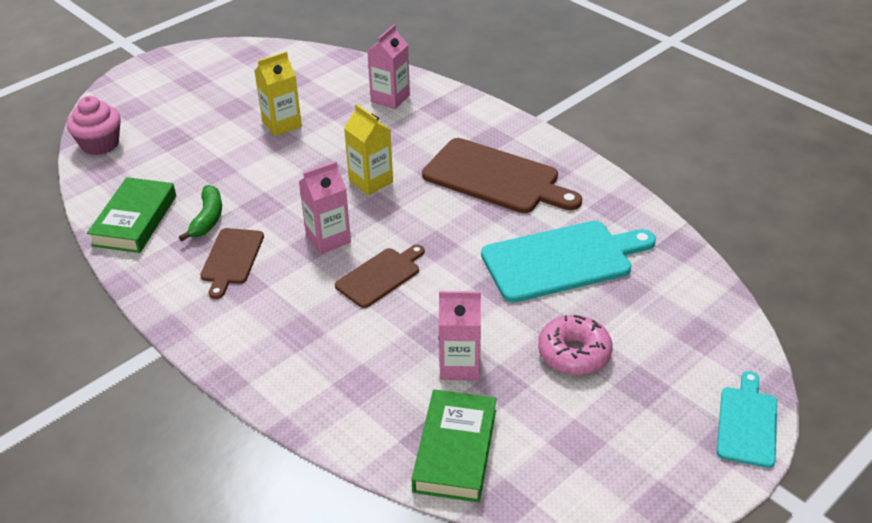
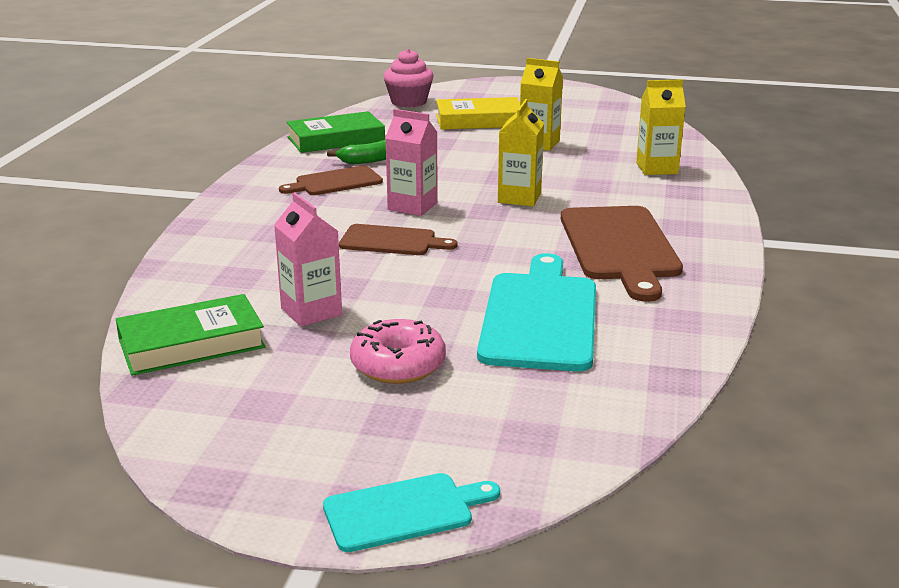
camera: 55 degrees right, 15 degrees down
pink carton [367,25,410,109] -> yellow carton [636,79,686,175]
turquoise cutting board [481,221,656,303] -> turquoise cutting board turned 120 degrees counterclockwise [477,253,596,371]
none -> yellow book [436,97,520,130]

